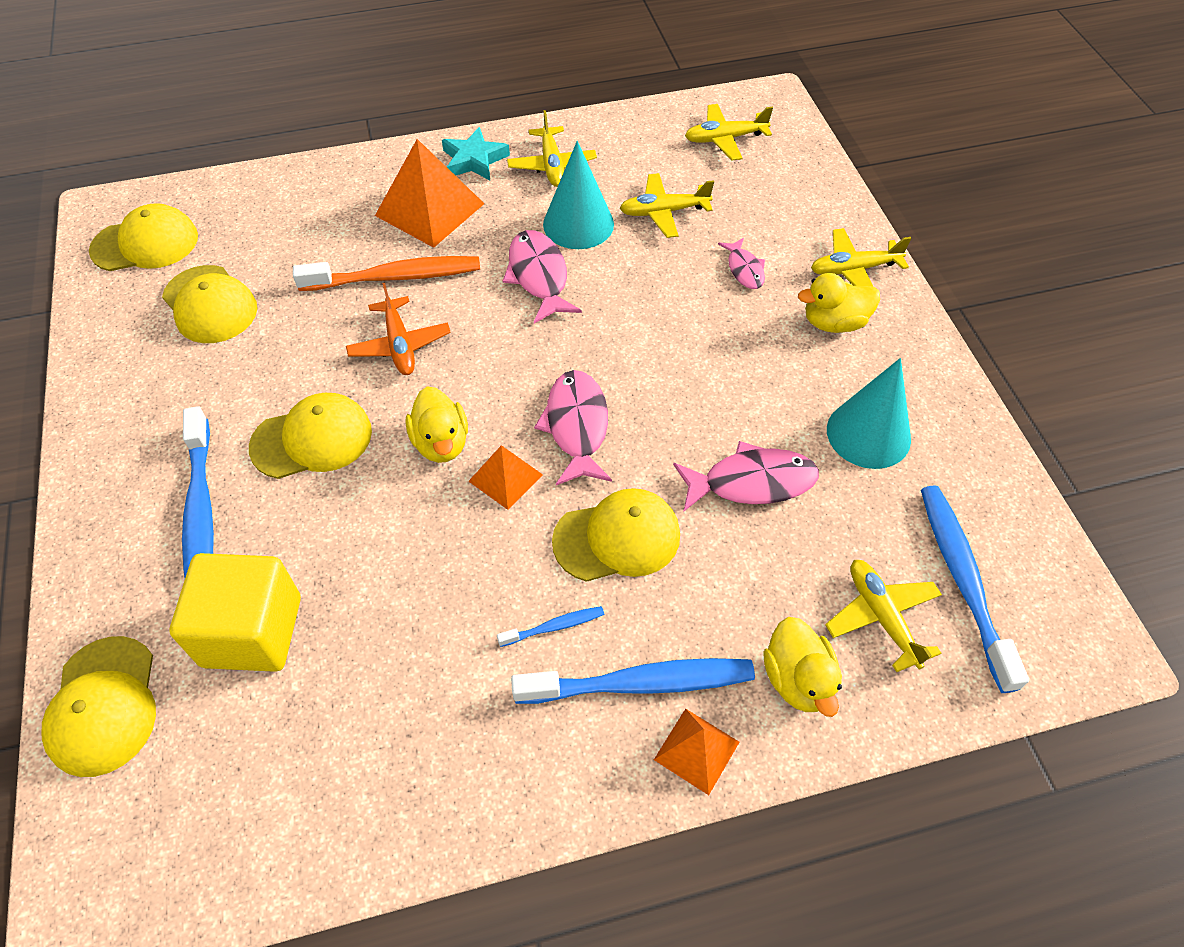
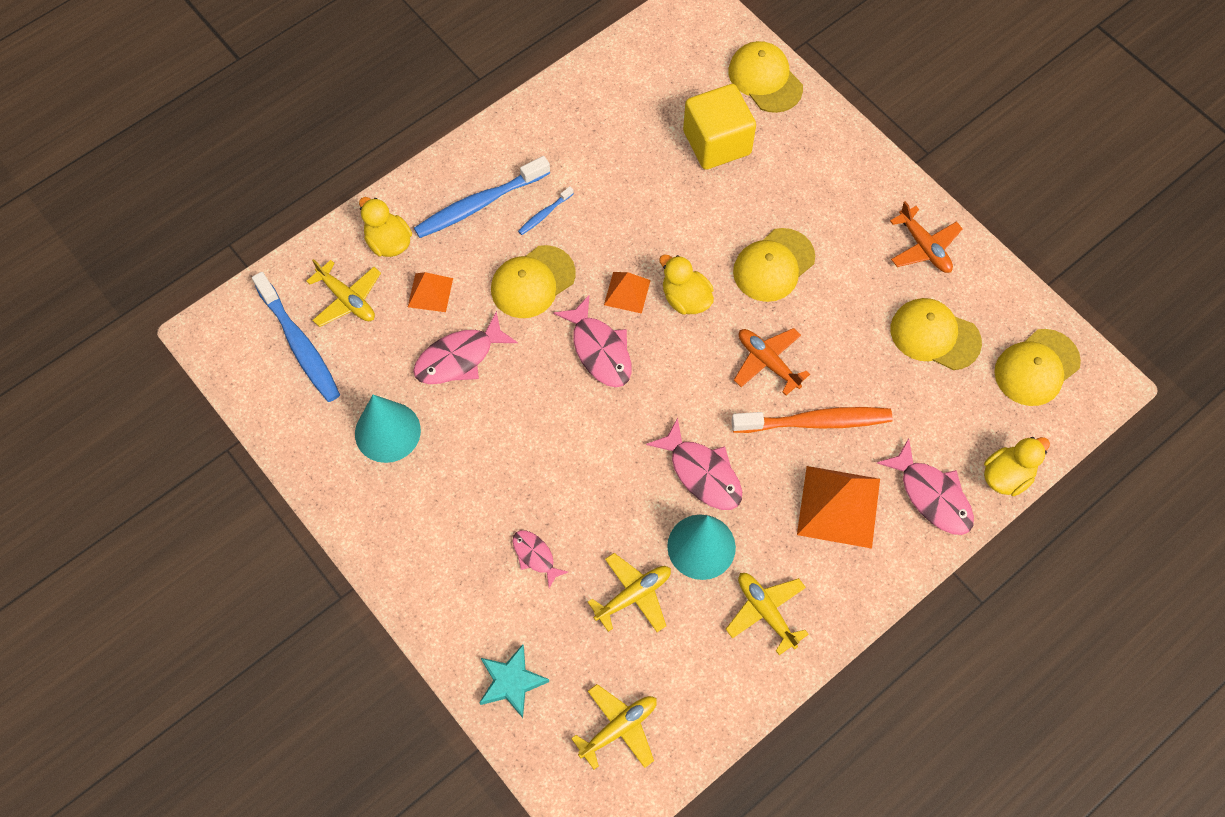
camera: 155 degrees right, 10 degrees up
blue toothbrush [182,406,214,577] -> none
orange toothbrush [293,256,480,291] -> orange toothbrush turned 150 degrees counterclockwise [731,407,892,433]
turquoise star [442,127,510,181] -> turquoise star moved to [479,644,549,718]
orange pyramid [654,708,739,795] -> orange pyramid moved to [408,272,453,312]
yellow duck [798,273,880,333] -> yellow duck moved to [984,437,1050,496]
yellow plane [811,228,911,286] -> none
none -> pink fish [877,438,974,535]
none -> orange plane [890,201,963,273]

